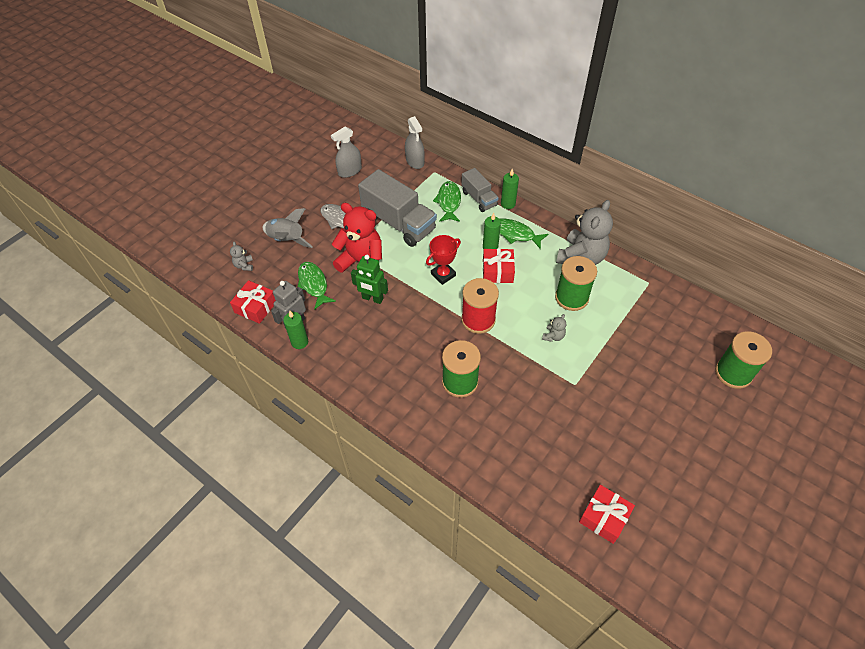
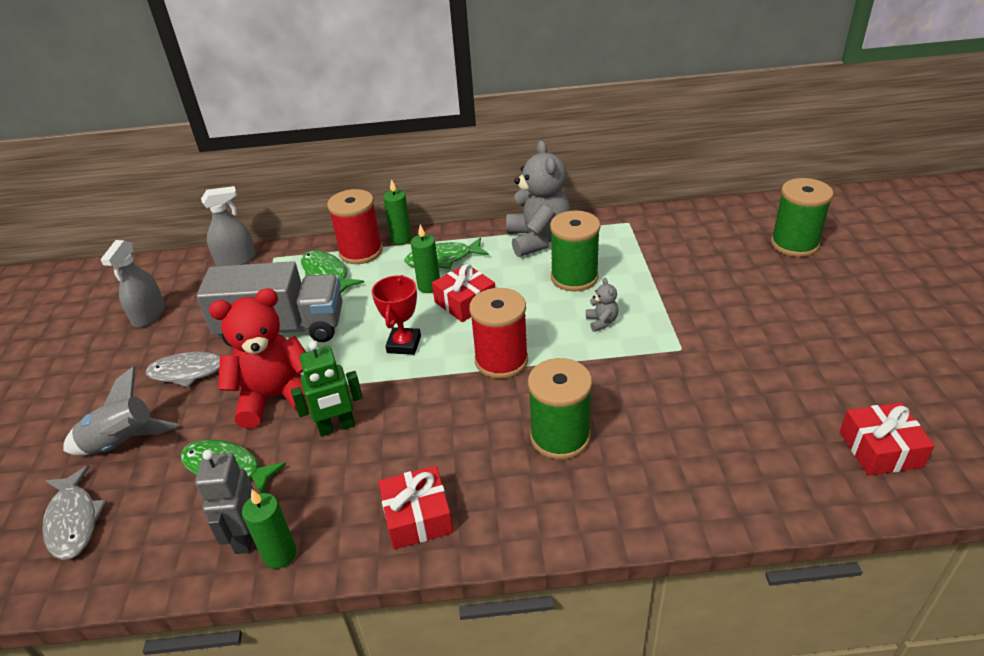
camera: 40 degrees left, 15 degrees down
grey teddy bear [230,242,253,271] -> grey fish [42,465,107,560]
red gift [230,280,276,324] -> red gift moved to [378,466,453,549]
grey spray bottle [405,116,425,169] -> grey spray bottle turned 45 degrees counterclockwise [201,186,256,266]
grey truck [461,168,498,212] -> red spool [327,189,383,264]

